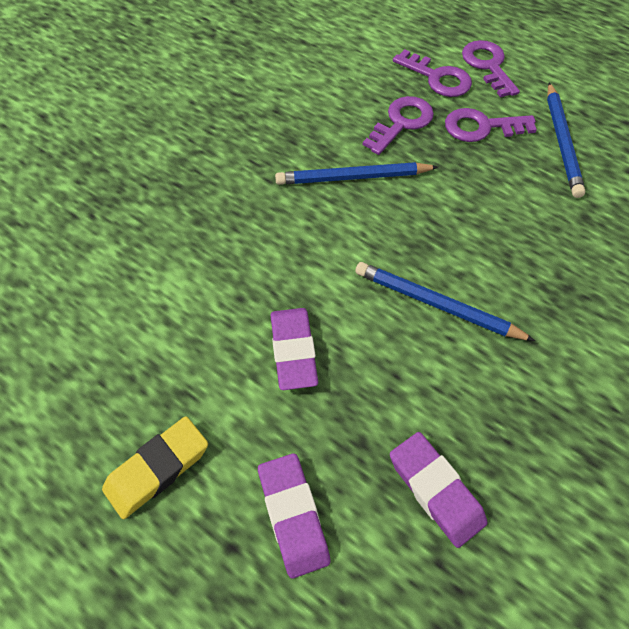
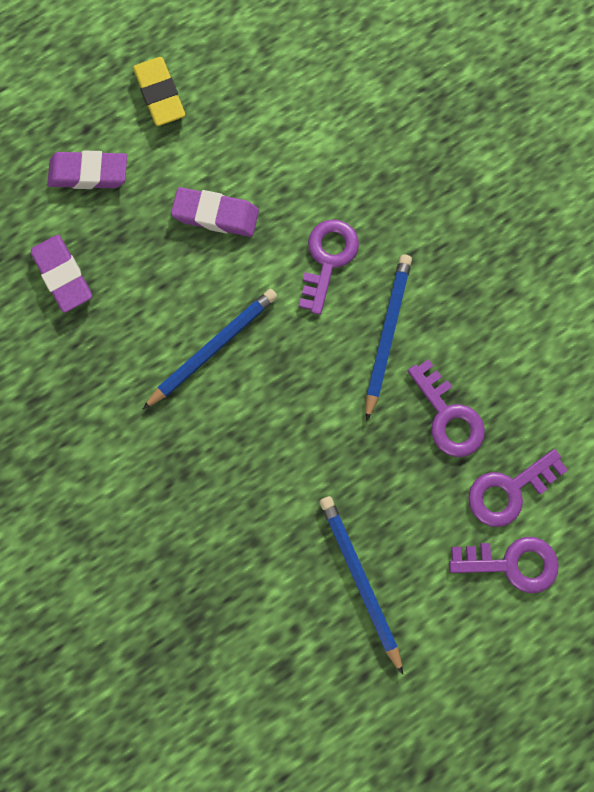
camera: 110 degrees right, 20 degrees up
purple eraser [390,432,487,548] -> purple eraser turned 75 degrees clockwise [31,235,92,313]
purple key [445,108,537,142] -> purple key moved to [299,220,359,315]
blue pencil [547,82,585,198] -> blue pencil turned 45 degrees clockwise [320,496,403,675]

